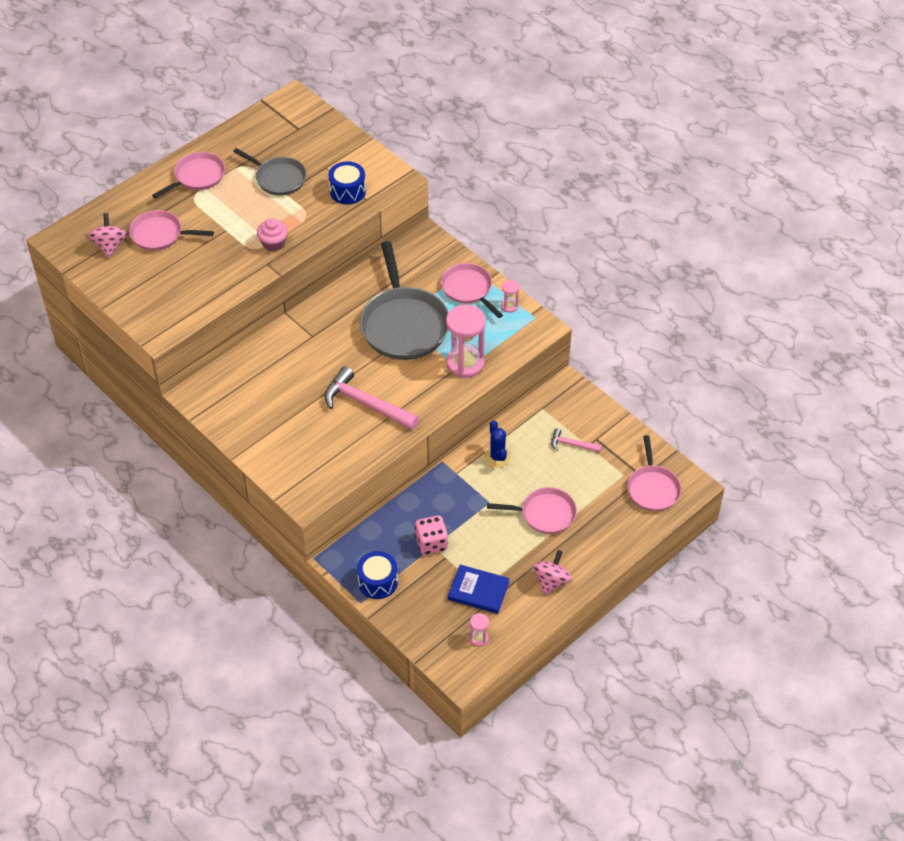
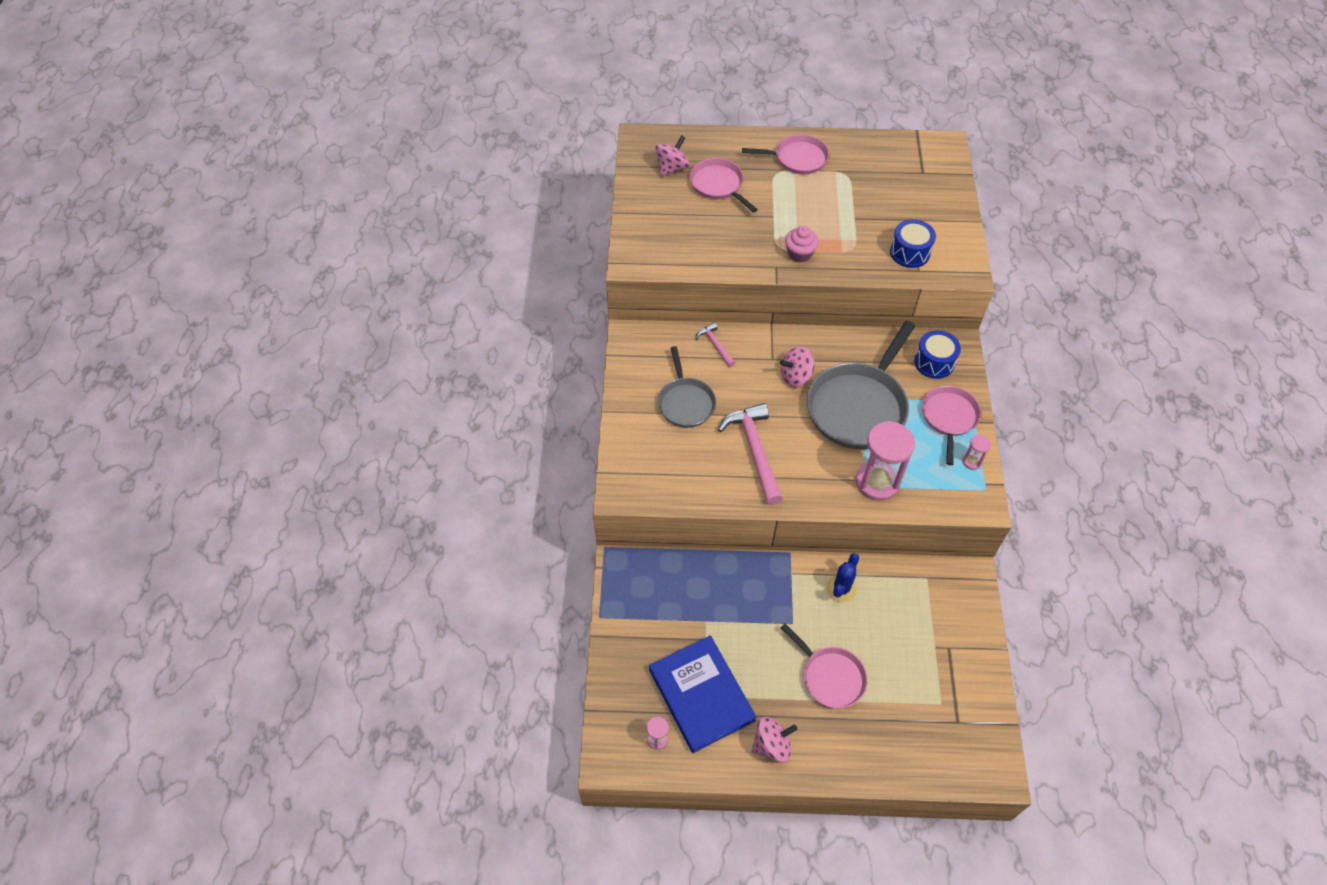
camera: 45 degrees right, 5 degrees up
grey pan [233,148,306,195] -> grey pan moved to [658,346,716,428]
blue drum [357,551,398,599] -> blue drum moved to [914,330,961,379]
pink dice [415,515,448,555] -> none
blue book [448,565,510,614] -> blue book [649,636,756,753], size x1.59
pink hammer [551,428,602,452] -> pink hammer moved to [696,322,735,367]
pink pan [627,435,681,511] -> none
none -> pink spinning top [780,346,814,387]

